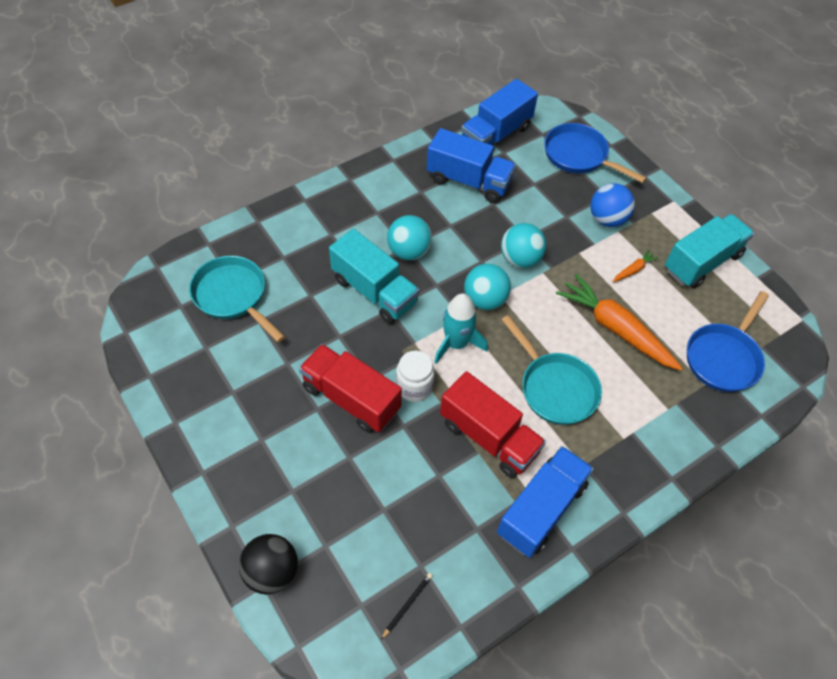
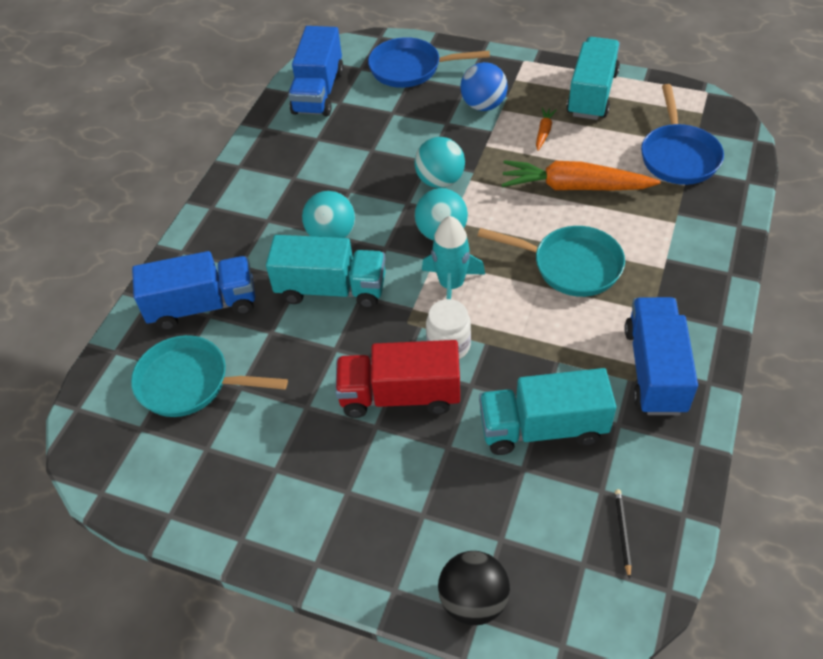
camera: 30 degrees left, 5 degrees down
blue truck [427,128,516,203] -> blue truck moved to [132,251,255,331]
red truck [440,371,546,478] -> none
none -> turquoise truck [479,368,616,455]

